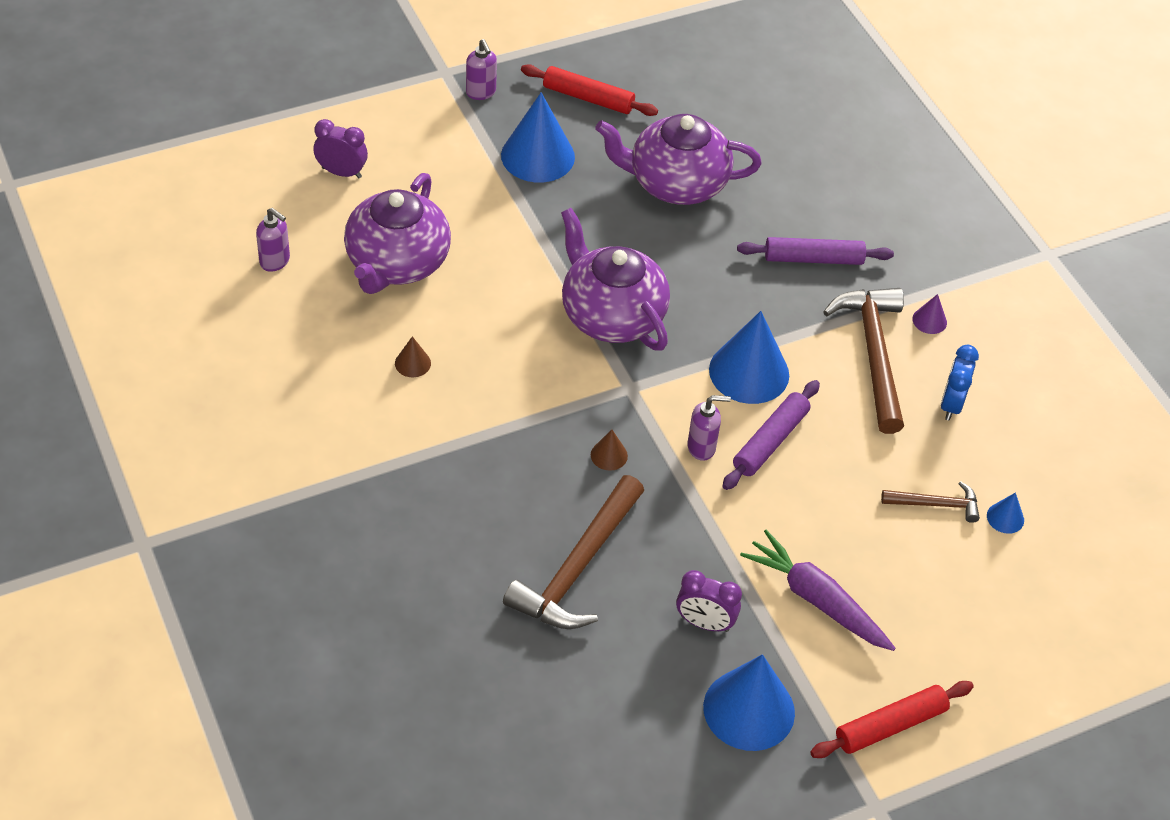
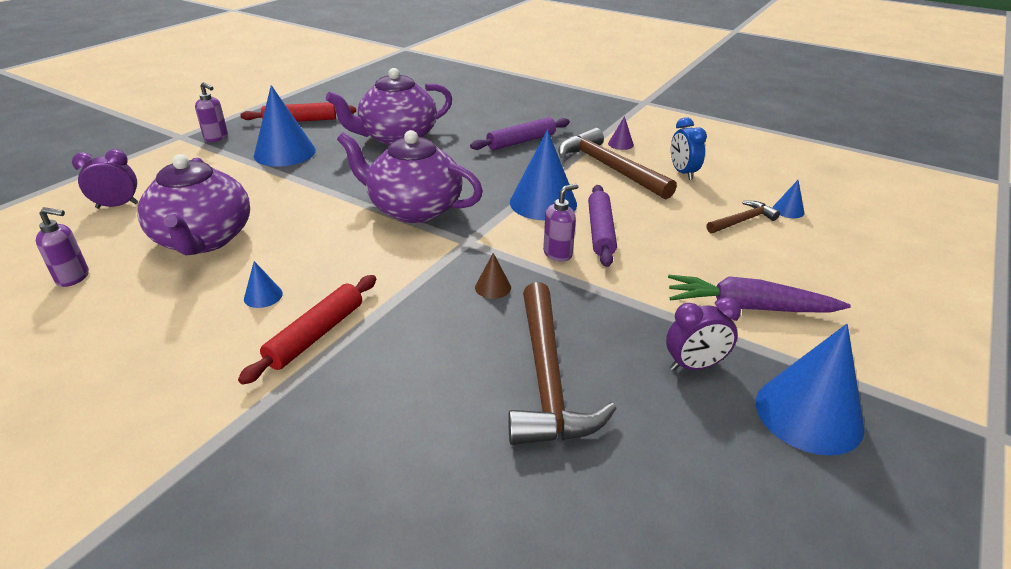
camera: 30 degrees left, 15 degrees down
brown cone [395,336,431,377] -> blue cone [244,261,283,308]
red rolling pin [810,681,974,758] -> red rolling pin moved to [238,275,376,385]

